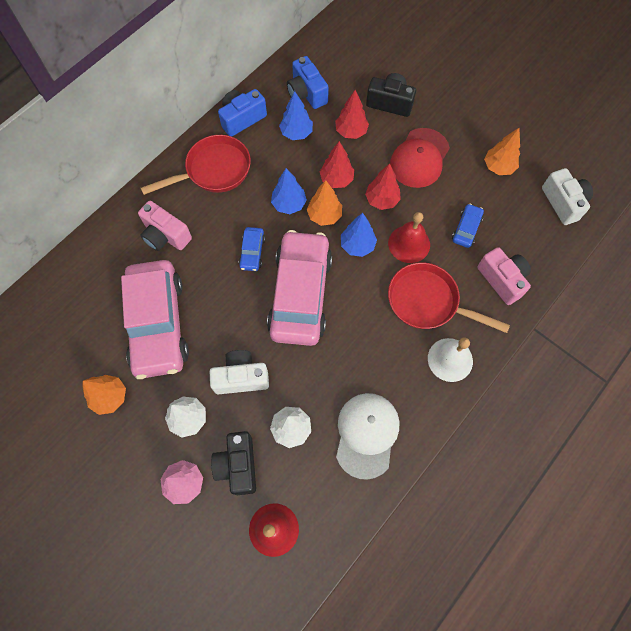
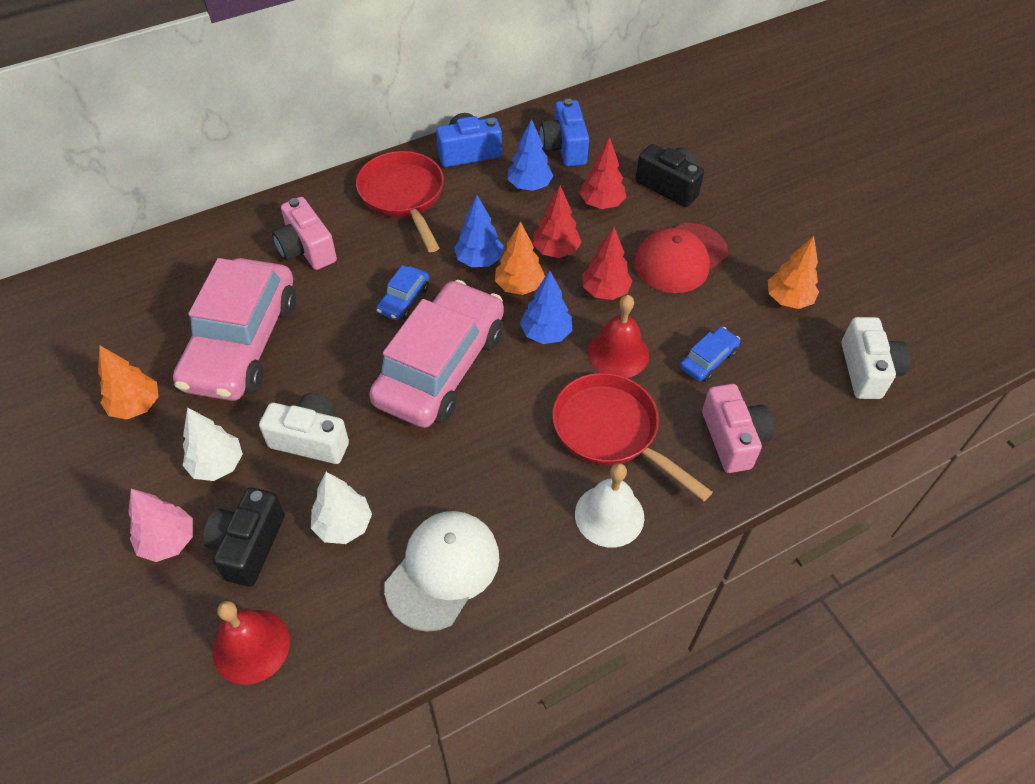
camera: 20 degrees right, 15 degrees down
red pan [141,135,251,195] -> red pan turned 105 degrees counterclockwise [356,151,444,252]

